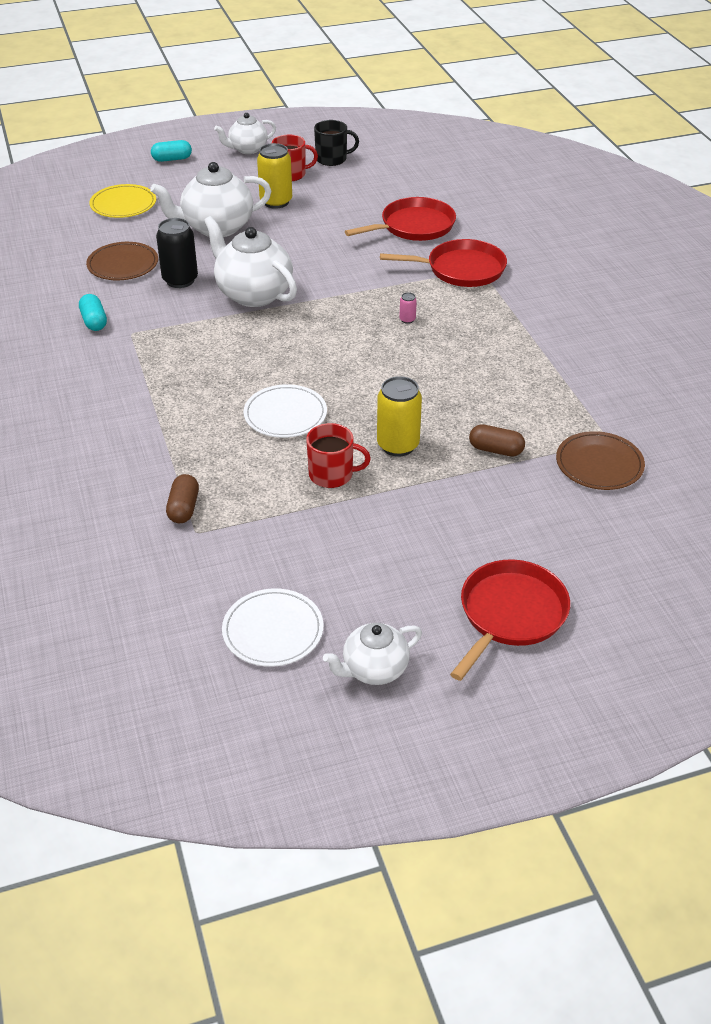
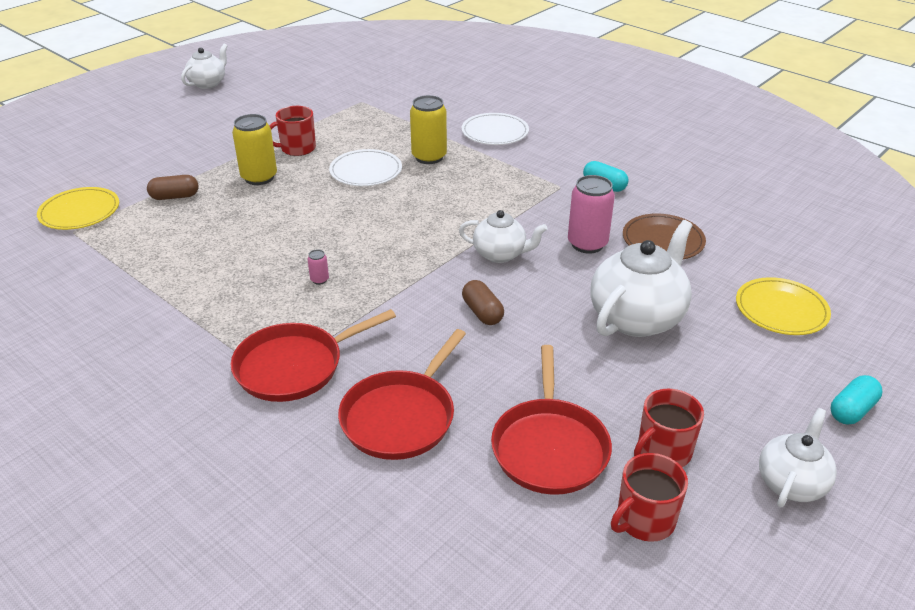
camera: 150 degrees right, 5 degrees down
black can [156,218,198,288] -> pink can [568,175,615,254]
brown capsule [166,474,199,523] -> brown capsule moved to [462,280,504,325]
white teapot [204,216,297,307] -> white teapot [459,210,548,263], size x0.60
white plate [222,588,324,667] -> white plate moved to [461,113,529,145]
yellow can [257,143,292,209] -> yellow can moved to [410,95,447,164]
black mug [314,120,359,166] -> red mug [611,453,688,542]
red pan [450,559,570,681] -> red pan moved to [491,345,612,495]
brown plate [556,431,645,490] -> yellow plate [37,187,119,230]

